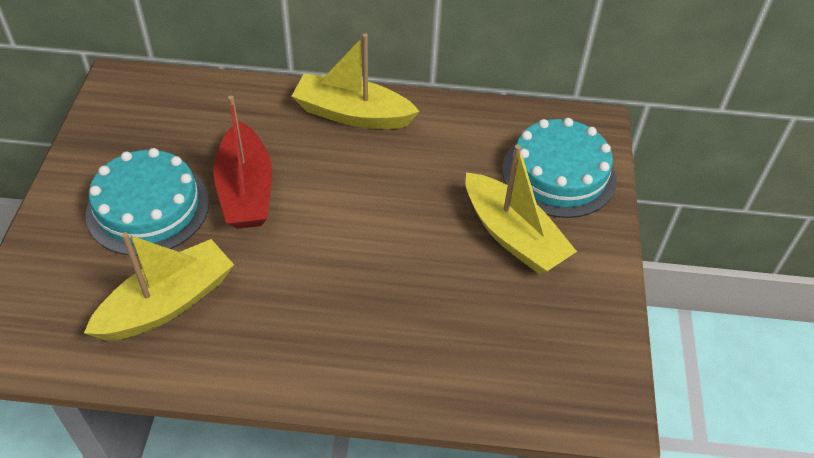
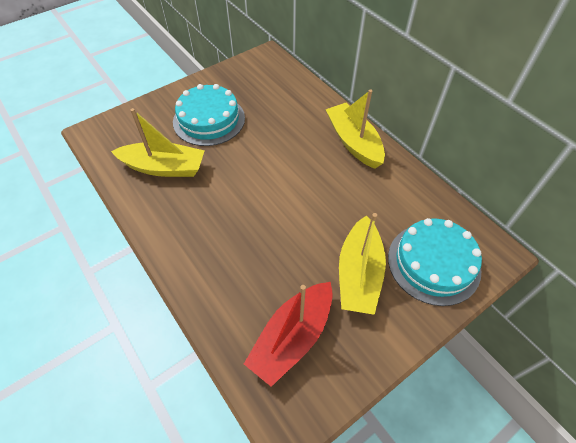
camera: 50 degrees right, 5 degrees up
red boat [213,96,272,229] -> red boat moved to [244,282,333,387]

